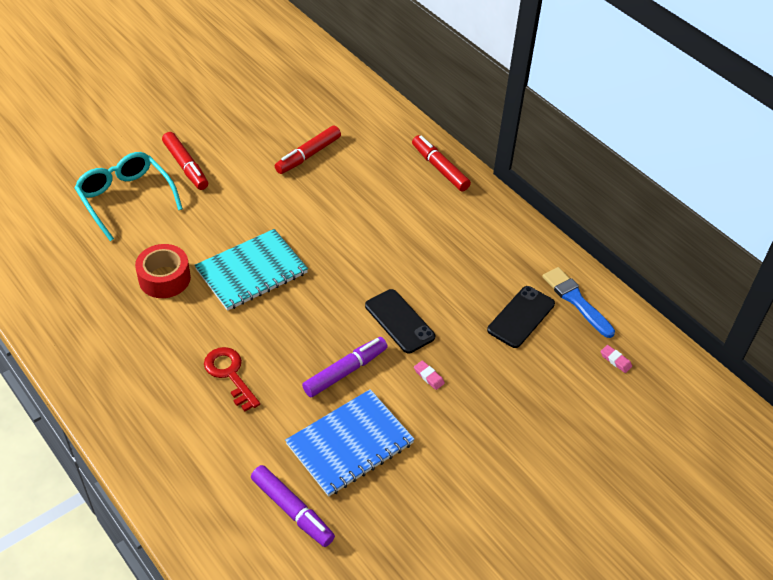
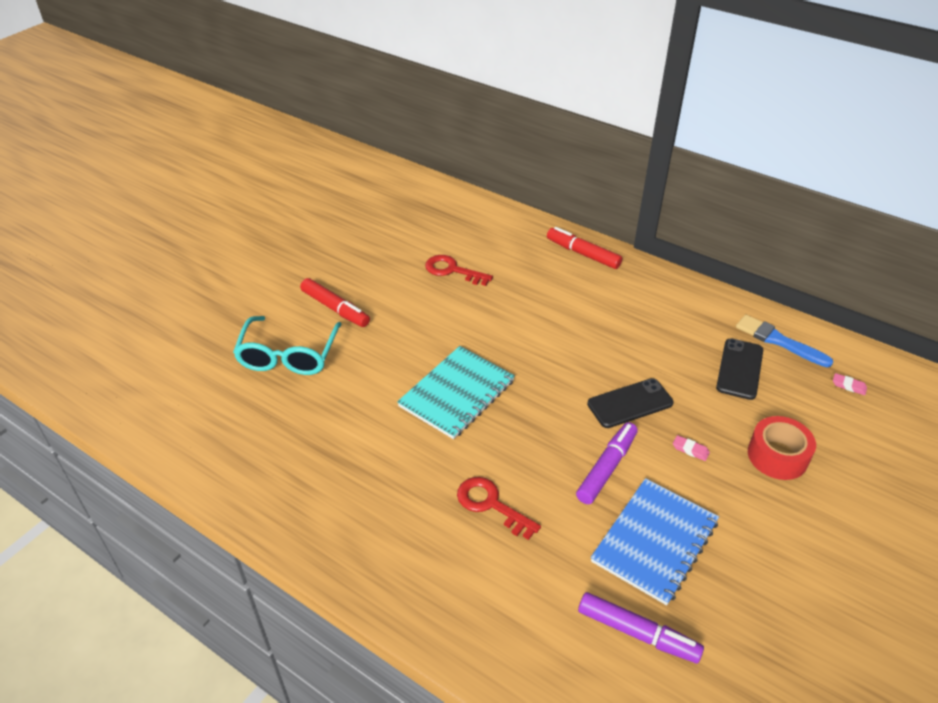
camera: 15 degrees left, 5 degrees down
turquoise glasses [74,152,183,241] -> turquoise glasses turned 120 degrees counterclockwise [233,316,342,375]
red tape [135,244,191,298] -> red tape moved to [748,416,816,480]
red marker [275,125,341,174] -> red key [425,255,493,286]
black phone [365,289,435,353] -> black phone turned 60 degrees counterclockwise [587,378,674,428]

